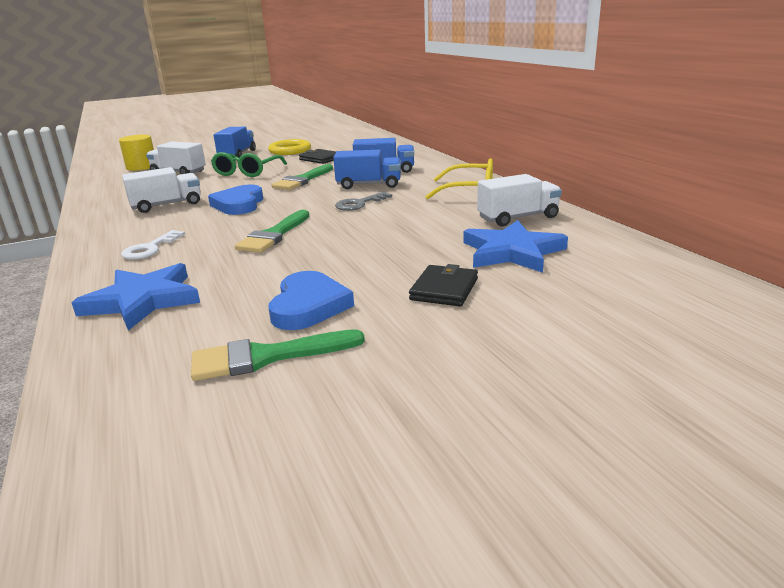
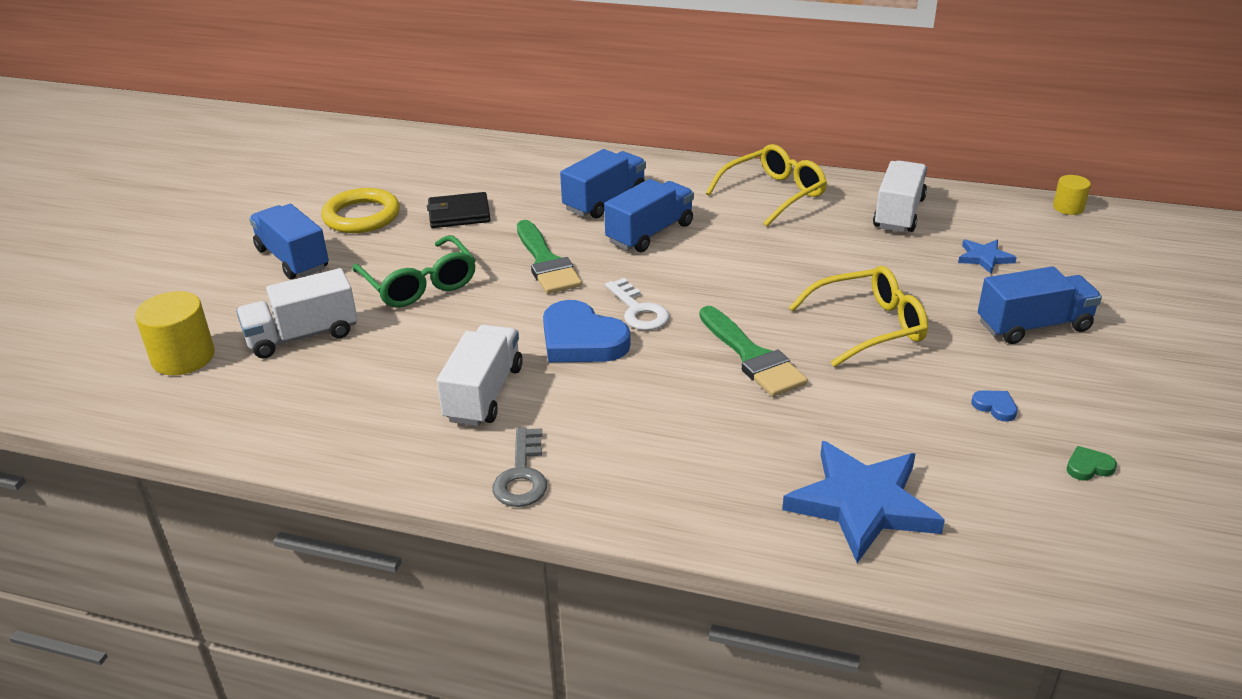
camera: 50 degrees left, 10 degrees up
white key [121,230,185,260] -> white key moved to [605,278,669,330]
green brush [191,329,365,381] -> green heart [1067,446,1117,480]
blue heart [268,271,354,330] -> blue heart [971,390,1018,422], size x0.42
grey key [335,192,392,211] -> grey key moved to [492,428,547,507]
black wallet [409,264,478,306] -> blue truck [978,266,1102,344]
blue star [463,220,568,273] -> blue star [958,240,1017,274], size x0.49
none -> yellow glasses [789,266,928,367]
none -> yellow cylinder [1053,175,1091,215]

